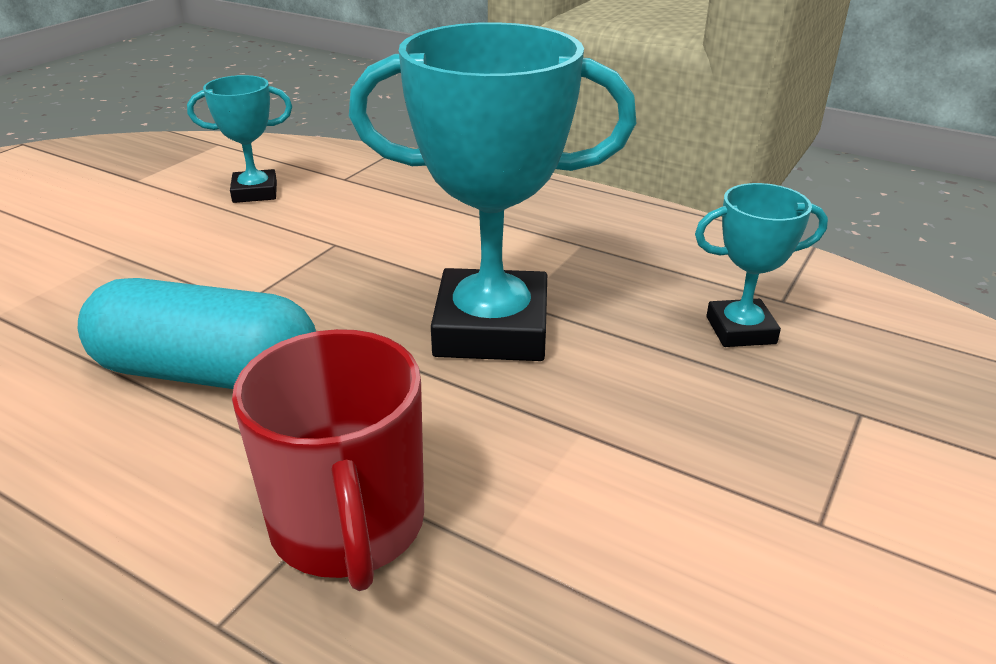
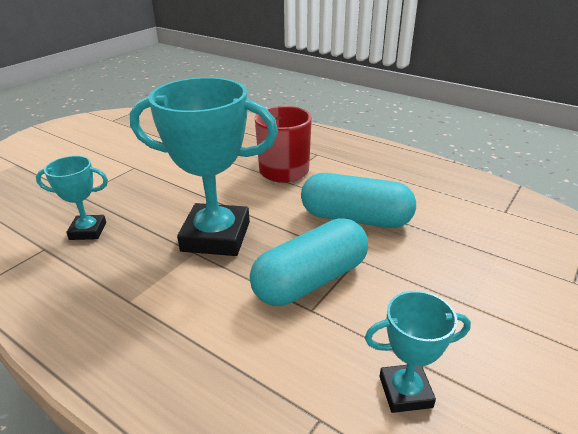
camera: 175 degrees left, 0 degrees up
none -> turquoise capsule [250,218,368,306]

